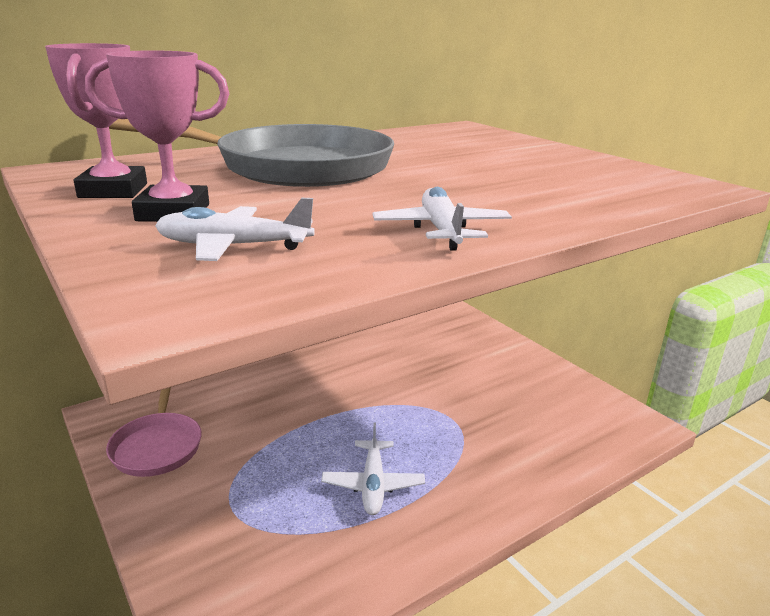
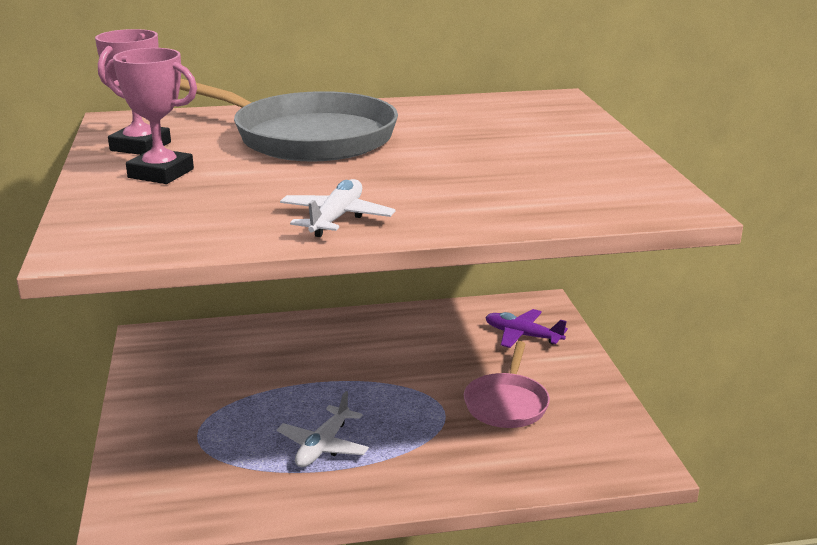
camera: 25 degrees right, 0 degrees up
pink pan [106,387,202,477] -> pink pan moved to [464,341,550,428]
white plane [155,198,315,261] -> none
none -> purple plane [485,309,568,348]

